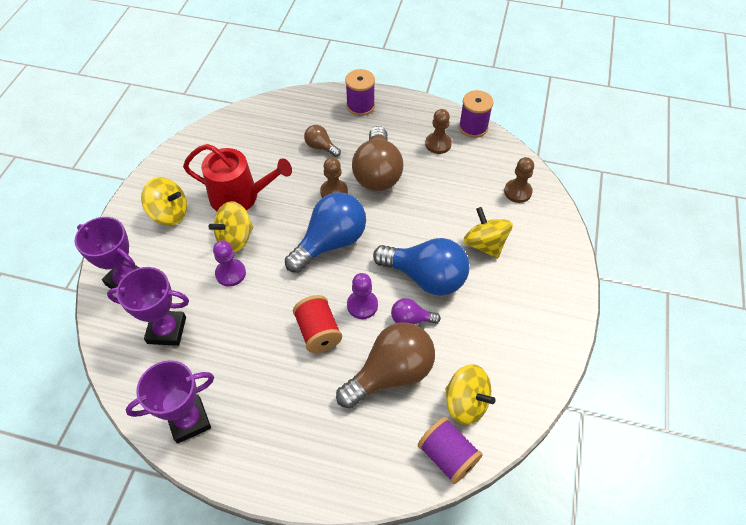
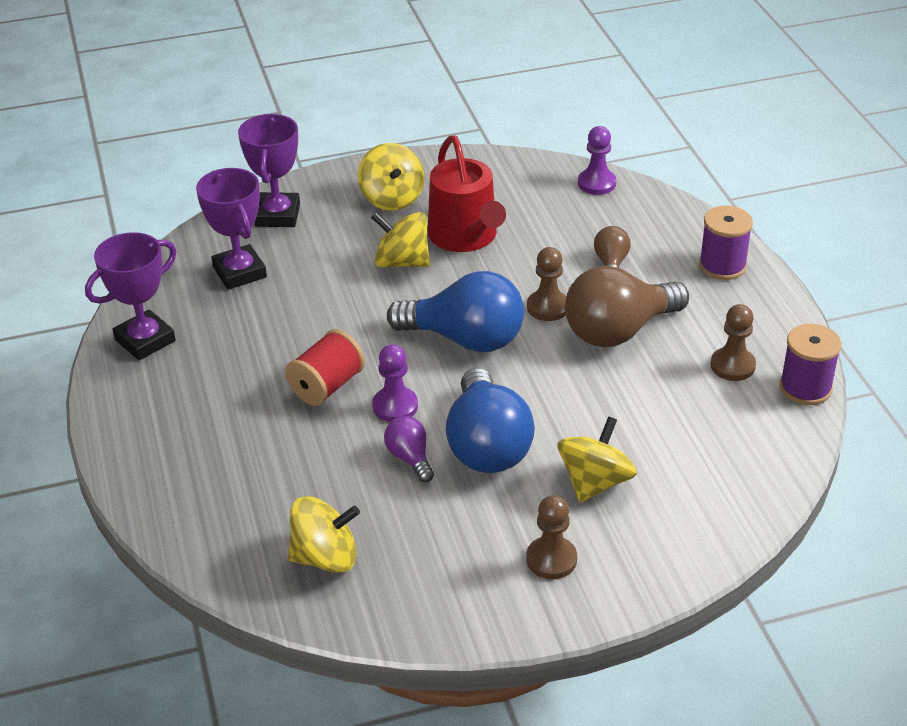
camera: 60 degrees right, 15 degrees down
purple trophy [125,360,214,444] -> purple trophy turned 75 degrees counterclockwise [85,232,177,360]
purple pawn [213,241,246,287] -> purple pawn moved to [578,126,616,195]
brown light bulb [336,322,435,409] -> none
purple spool [418,417,483,484] -> none
yellow spinning top [445,364,495,425] -> yellow spinning top turned 105 degrees counterclockwise [288,496,360,573]
brown pawn [504,157,534,203] -> brown pawn moved to [526,495,577,579]

